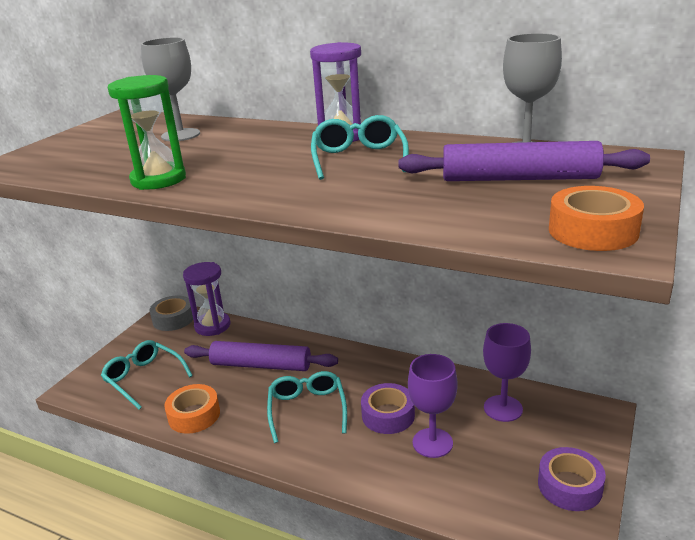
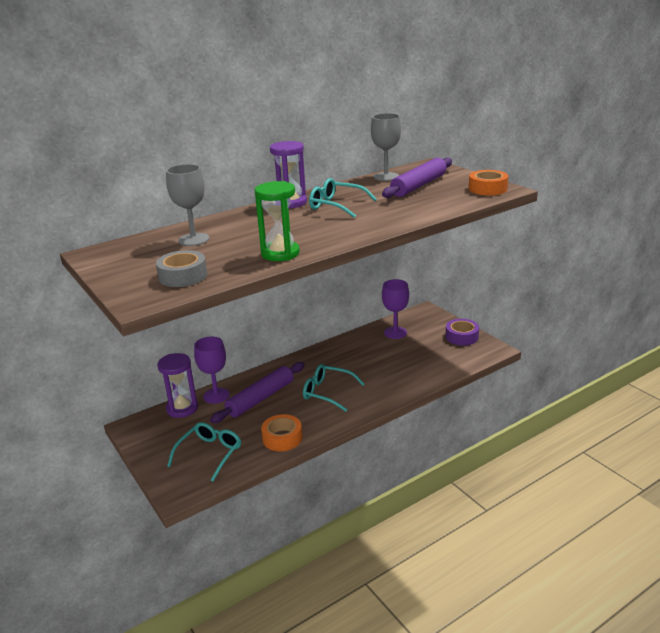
camera: 60 degrees left, 0 degrees up
turquoise glasses [101,340,193,410] -> turquoise glasses turned 135 degrees clockwise [167,422,241,482]
grey tape [149,295,193,331] -> grey tape moved to [156,250,207,287]
purple tape [361,383,415,434] -> none
purple goblet [408,354,457,458] -> purple goblet moved to [194,337,230,404]

